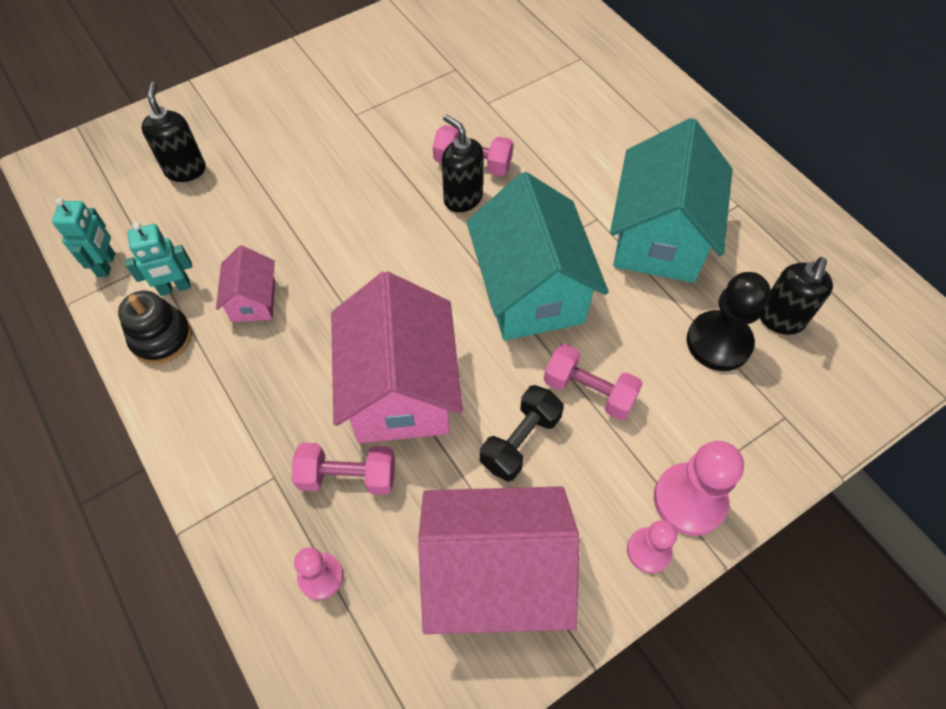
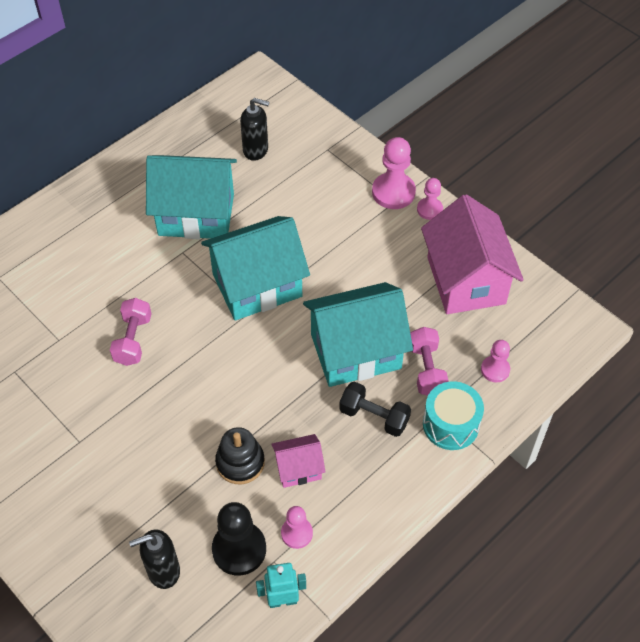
camera: 100 degrees left, 5 degrees down
black stacking toy [118,290,192,364] -> black stacking toy moved to [215,427,265,484]
turquoise robot [125,222,192,296] -> pink pawn [281,506,313,549]
pink house [331,271,463,443] -> turquoise house [303,282,413,387]
black soap dispenser [442,114,484,212] -> none
black dumbbell [480,385,564,481] -> black dumbbell moved to [339,381,411,437]
pink dumbbell [544,344,643,420] -> none
black pawn [687,272,771,371] -> black pawn moved to [212,502,266,576]
none -> turquoise drum [423,381,484,450]

